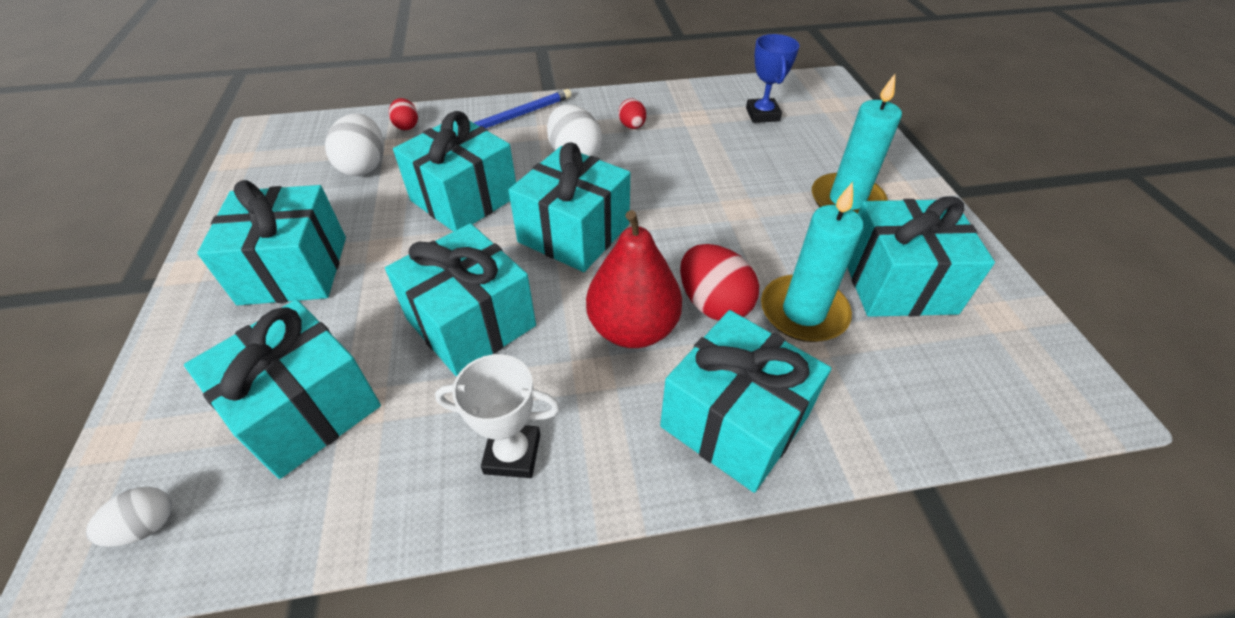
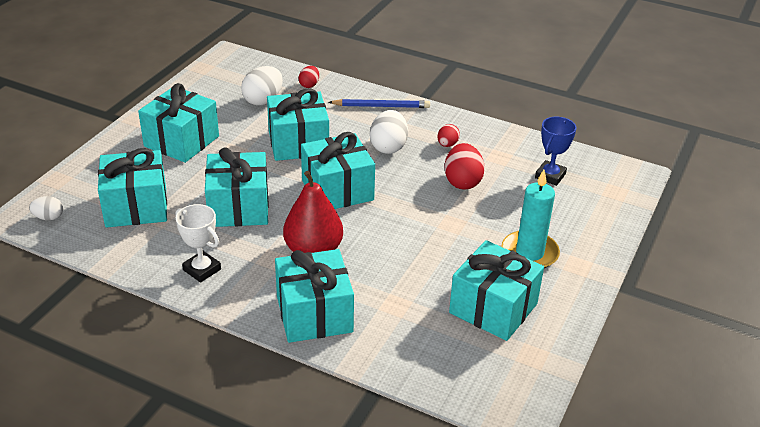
camera: 35 degrees right, 10 degrees down
red egg [680,244,759,321] -> red egg moved to [444,143,485,190]
turquoise candle [761,182,864,342] -> none

